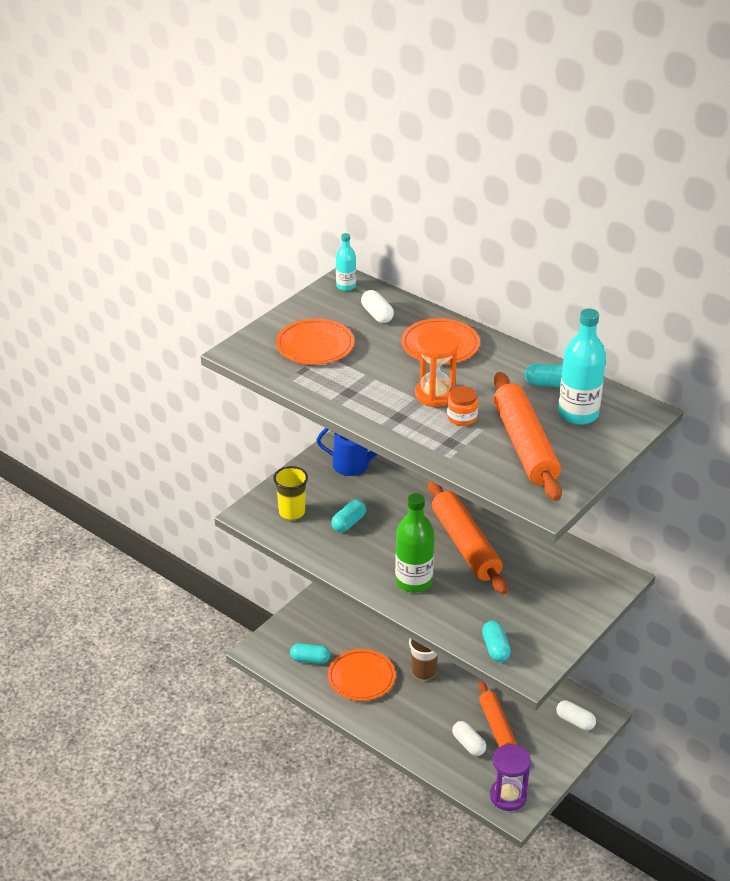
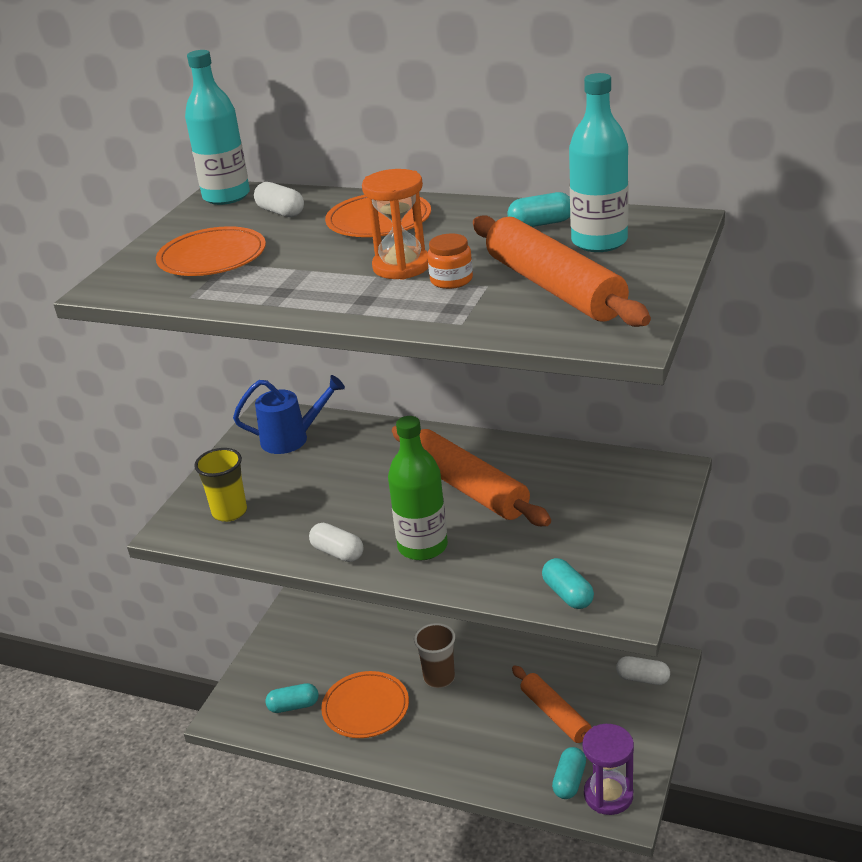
camera: 15 degrees left, 5 degrees down
turquoise capsule [331,500,366,532] -> turquoise capsule moved to [552,747,586,799]
turquoise bottle [336,233,356,291] -> turquoise bottle [185,50,250,205], size x1.83
white capsule [452,721,486,756] -> white capsule moved to [309,523,364,562]

